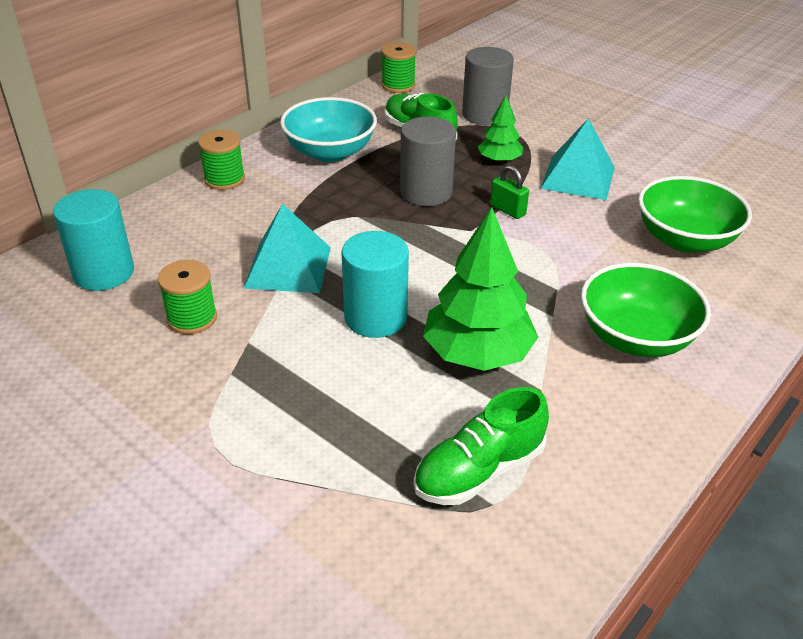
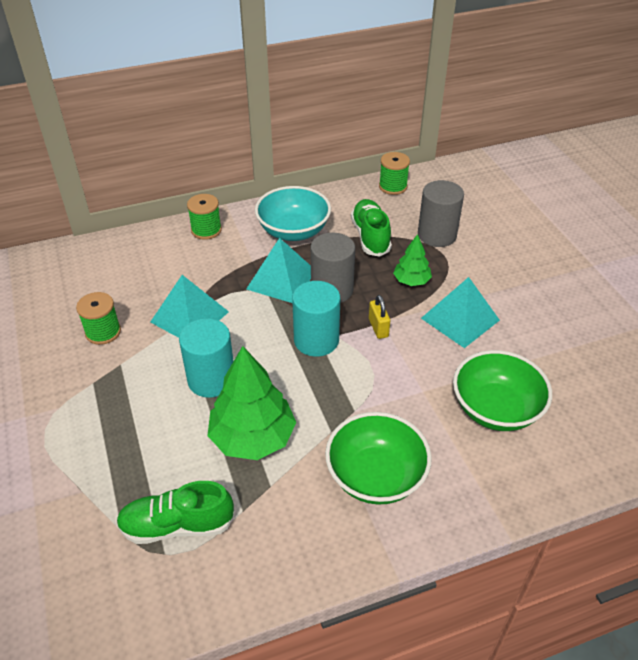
camera: 30 degrees right, 5 degrees up
turquoise cylinder [53,189,134,291] -> turquoise cylinder moved to [292,281,340,357]
green padlock [490,165,529,219] -> yellow padlock [369,295,390,339]
none -> turquoise pyramid [246,238,311,303]

